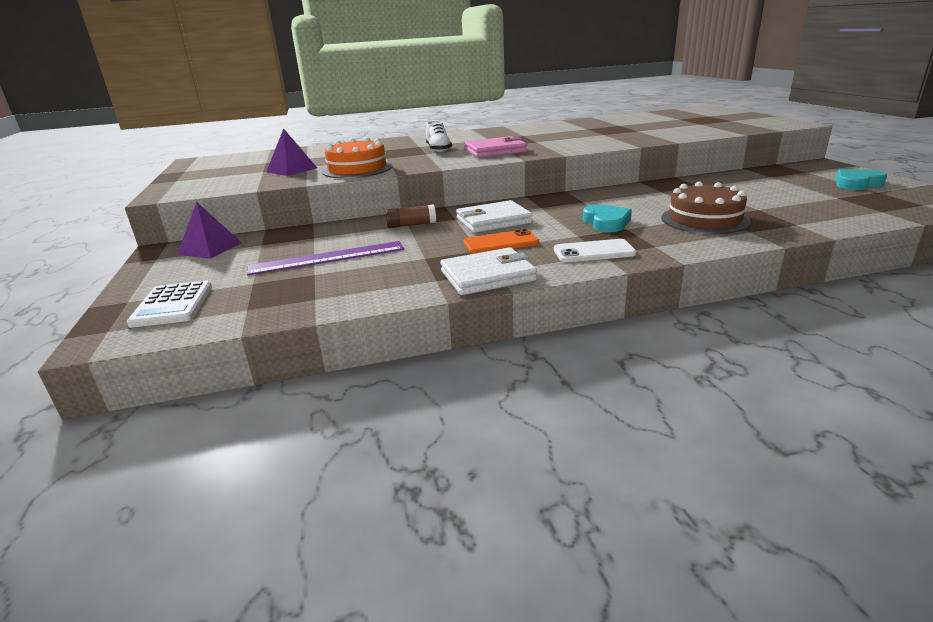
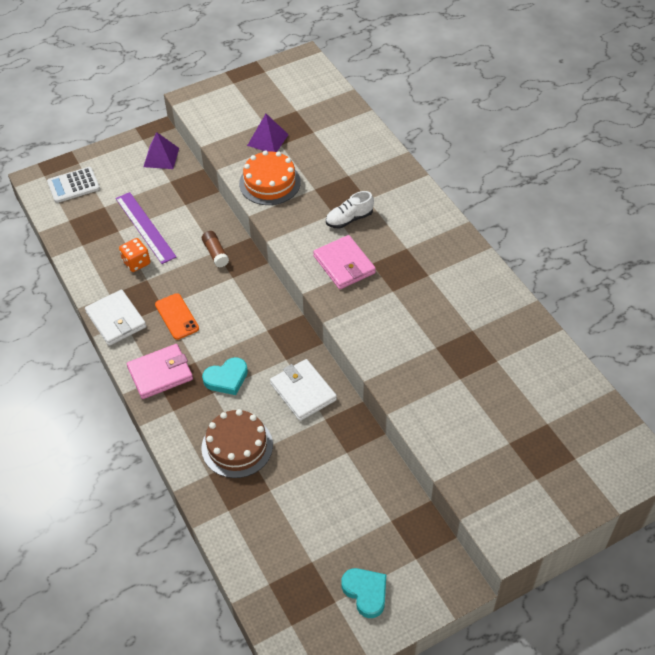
camera: 75 degrees right, 25 degrees up
white wallet [456,200,532,233] -> white wallet moved to [270,359,337,421]
white phone [554,239,636,262] -> pink wallet [127,344,193,399]
none -> orange dice [119,238,150,272]

